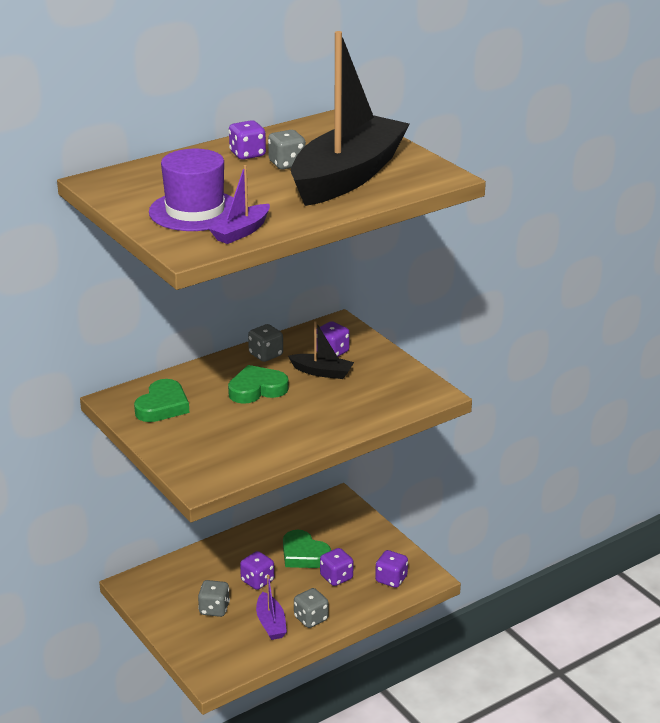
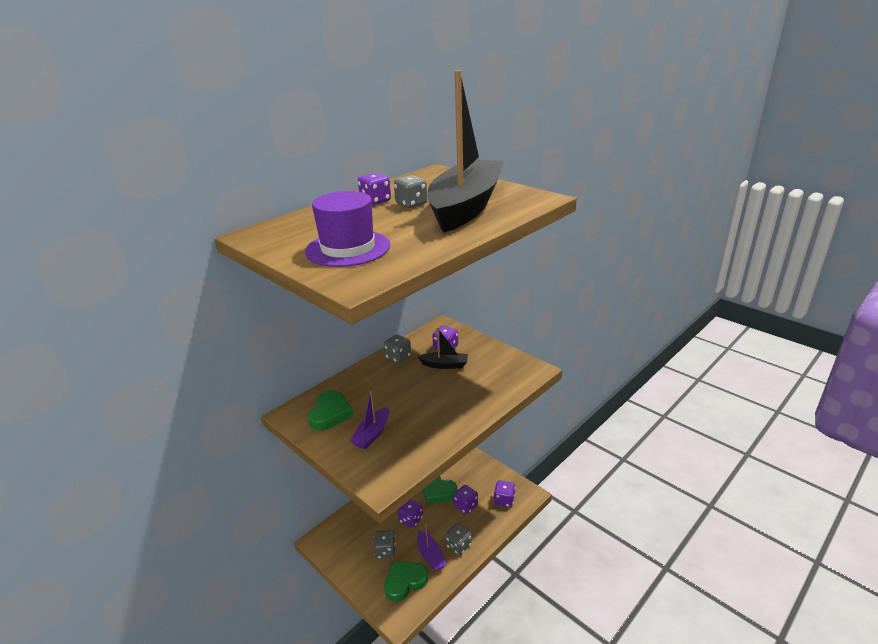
camera: 10 degrees left, 0 degrees up
purple boat [208,165,270,244] -> purple boat moved to [350,390,389,449]
green heart [228,365,289,404] -> green heart moved to [384,561,428,602]

